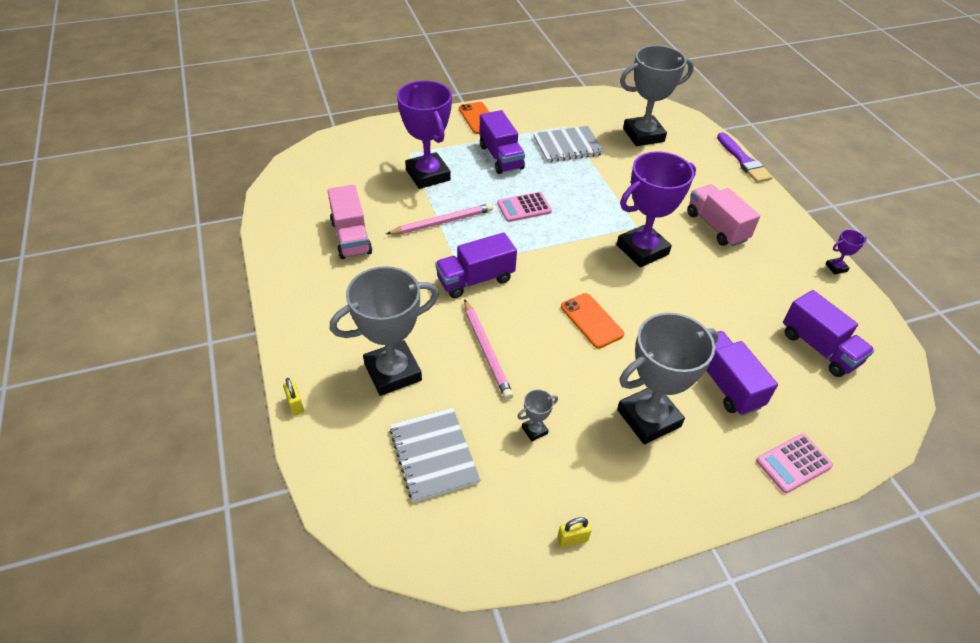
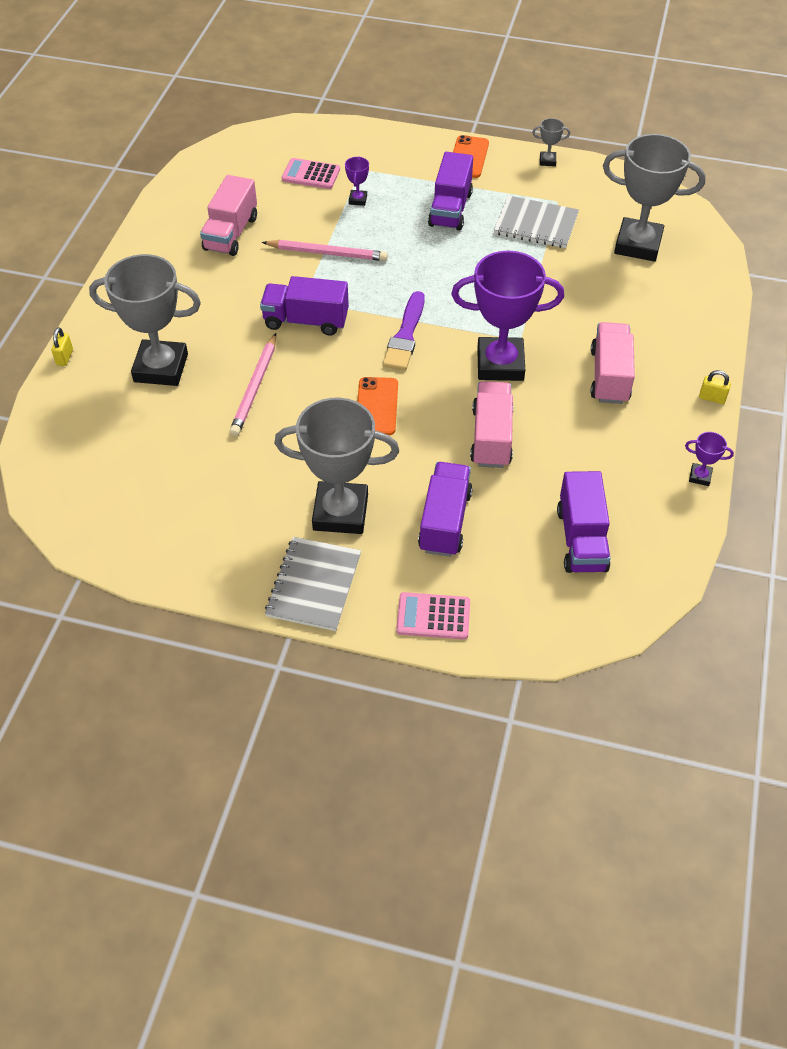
camera: 35 degrees right, 5 degrees up
grey notebook [389,408,480,502] -> grey notebook moved to [265,537,361,631]
purple trophy [397,80,452,189] -> purple trophy [345,157,369,206], size x0.41
pink calculator [497,192,552,222] -> pink calculator moved to [282,158,340,189]
grey trophy [517,389,558,441] -> grey trophy moved to [532,118,570,166]
yellow padlock [558,517,592,547] -> yellow padlock moved to [699,370,731,404]
purple brush [717,132,773,183] -> purple brush moved to [383,291,425,370]
none -> pink truck [470,381,514,468]

